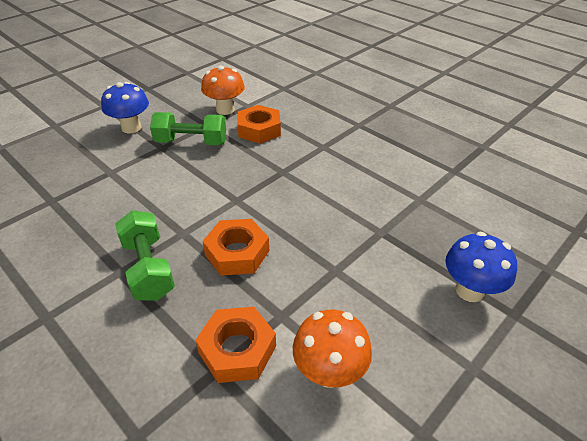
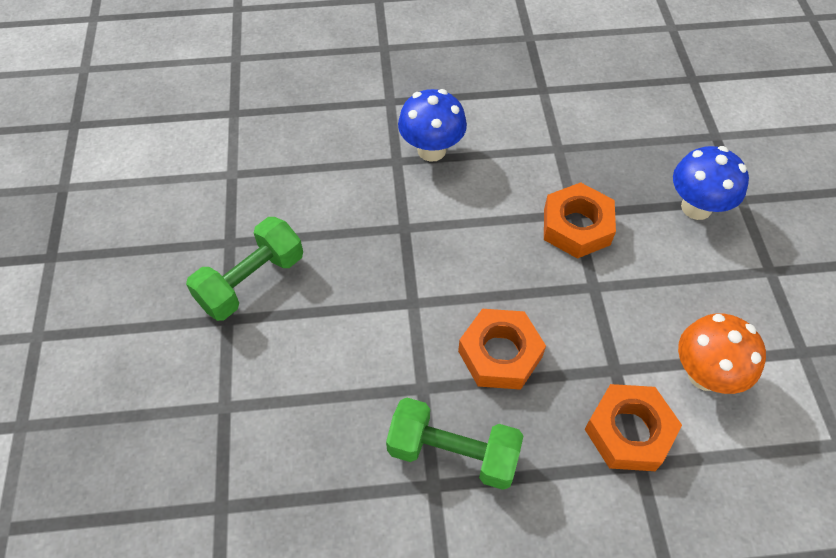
camera: 50 degrees left, 15 degrees up
blue mushroom [101,82,149,133] -> blue mushroom moved to [398,89,467,162]
orange mushroom [201,65,245,115] -> none
orange nut [237,105,281,144] -> orange nut moved to [544,182,616,259]

